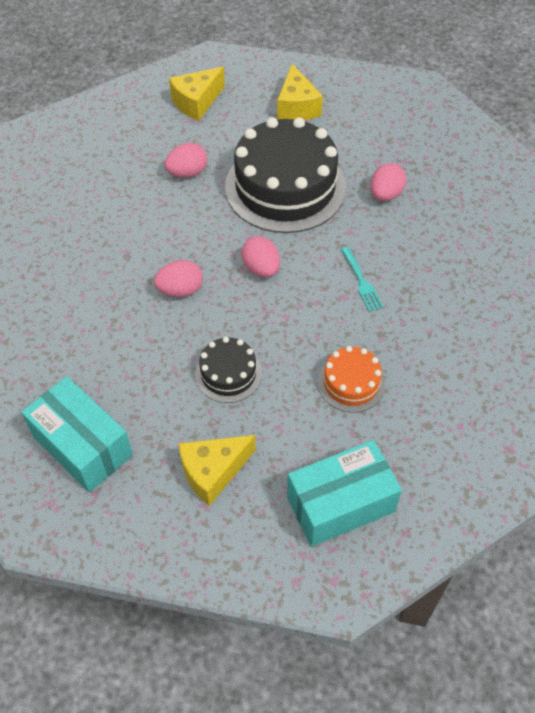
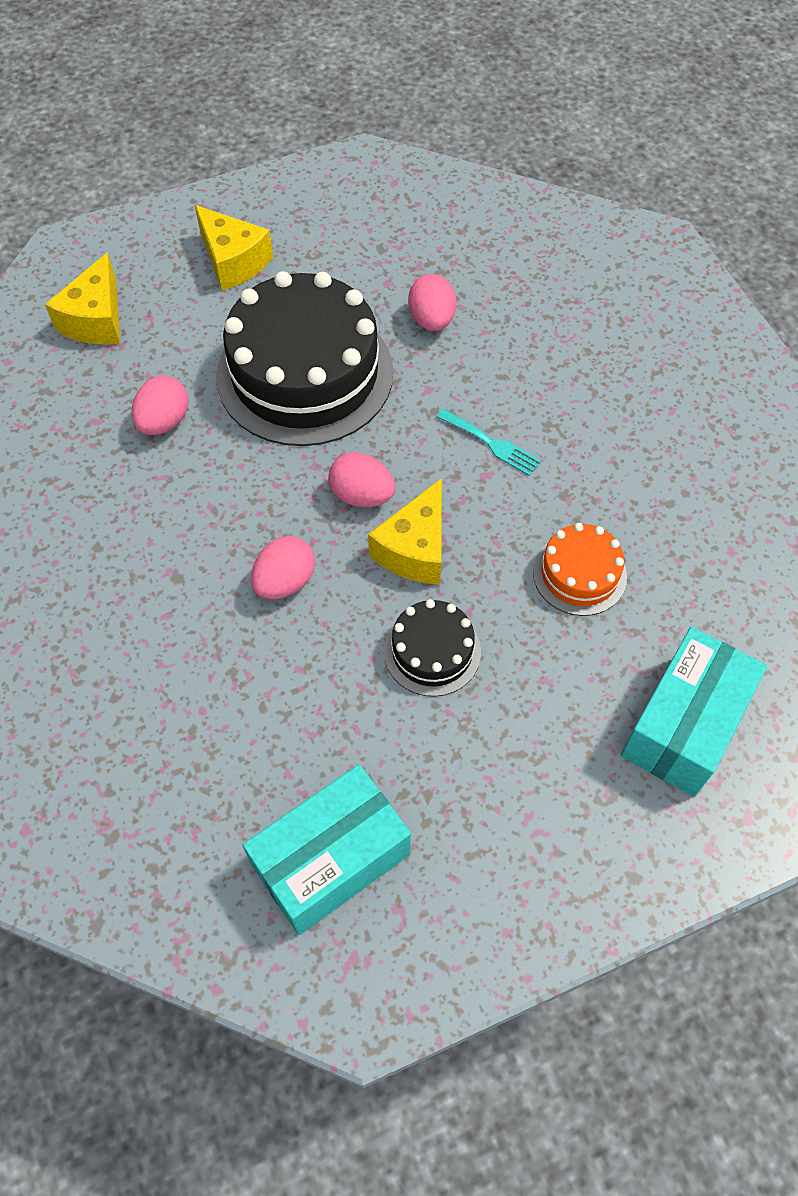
camera: 35 degrees left, 5 degrees up
turquoise box [21,376,133,492] -> turquoise box turned 45 degrees counterclockwise [243,764,411,935]
yellow cheese [178,435,256,506] -> yellow cheese moved to [368,478,442,585]

